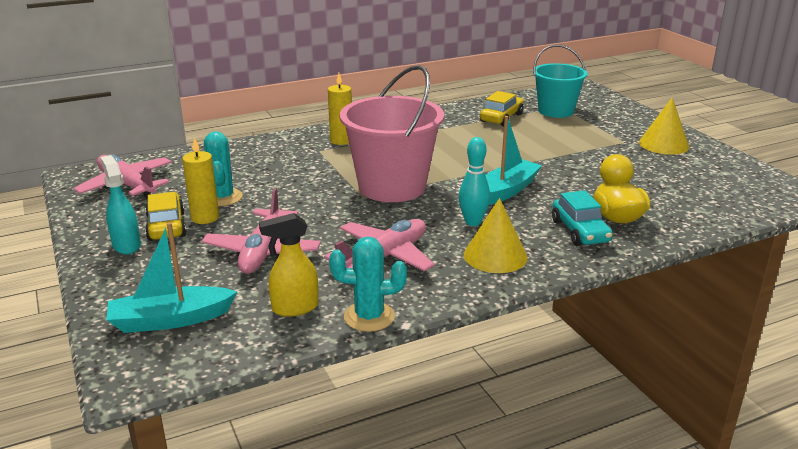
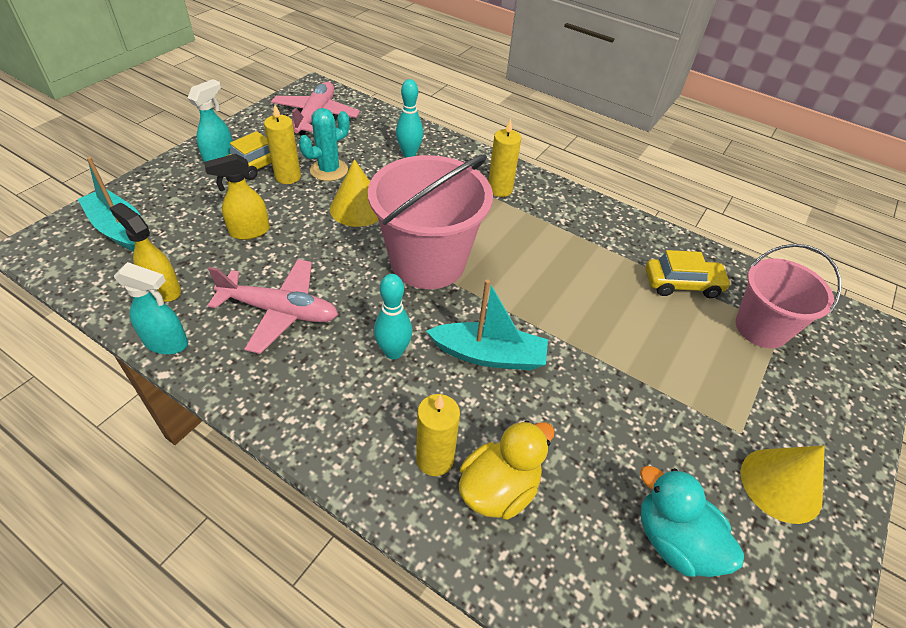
camera: 55 degrees right, 20 degrees up
pink plane [202,188,321,274] -> yellow spray bottle [204,154,270,240]
turquoise cactus [329,237,407,332] -> turquoise spray bottle [114,262,188,354]
yellow cone [464,198,528,273] -> yellow cone moved to [330,159,379,227]
turquoise bucket [533,44,588,118] -> pink bucket [735,244,841,348]
turquoise car [552,190,613,246] -> yellow candle [416,394,460,476]
none -> turquoise bowling pin [396,79,423,158]
none -> turquoise duck [640,466,744,577]

